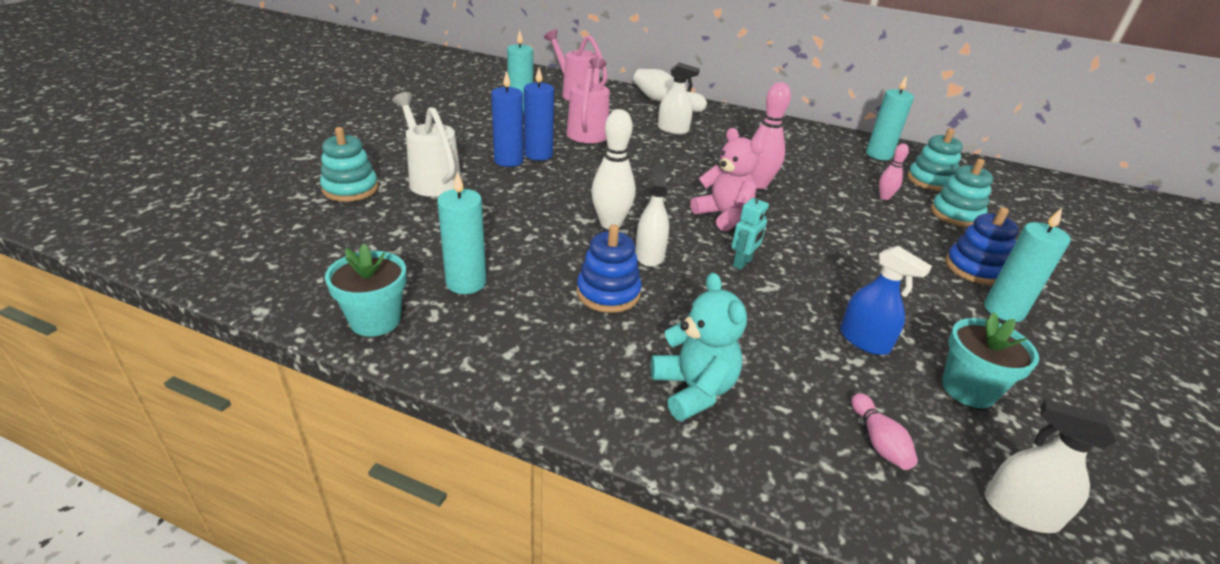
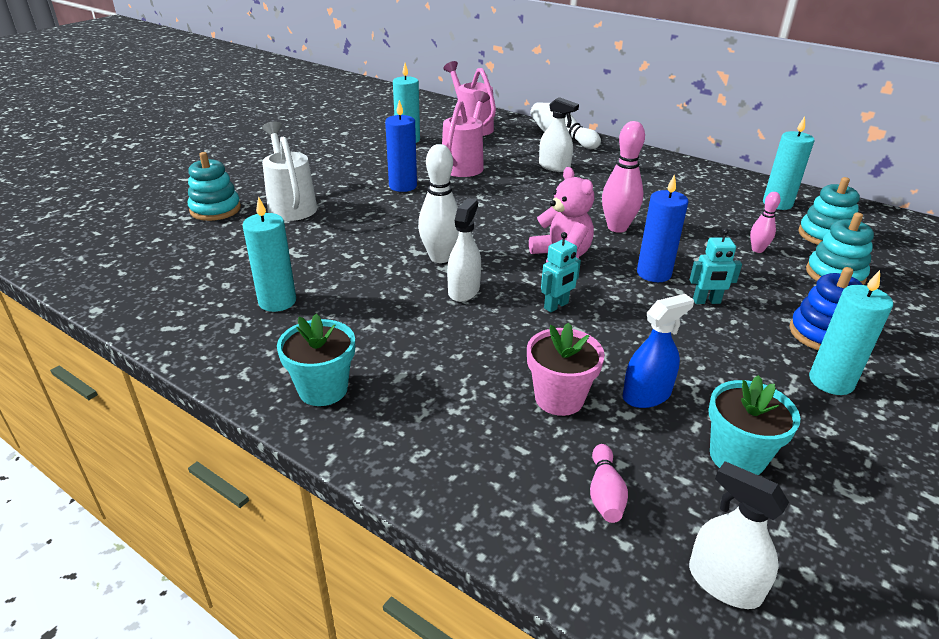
camera: 15 degrees right, 0 degrees up
turquoise flower pot [325,244,407,337] -> turquoise flower pot moved to [277,313,355,406]
blue candle [491,71,523,167] -> blue candle moved to [637,174,688,282]
blue stacking toy [577,224,642,313] -> none
turquoise teddy bear [651,273,747,421] -> none
blue spray bottle [840,246,932,355] -> blue spray bottle turned 90 degrees counterclockwise [623,294,694,408]
none -> pink flower pot [527,322,605,416]
none -> turquoise robot [690,229,742,304]

